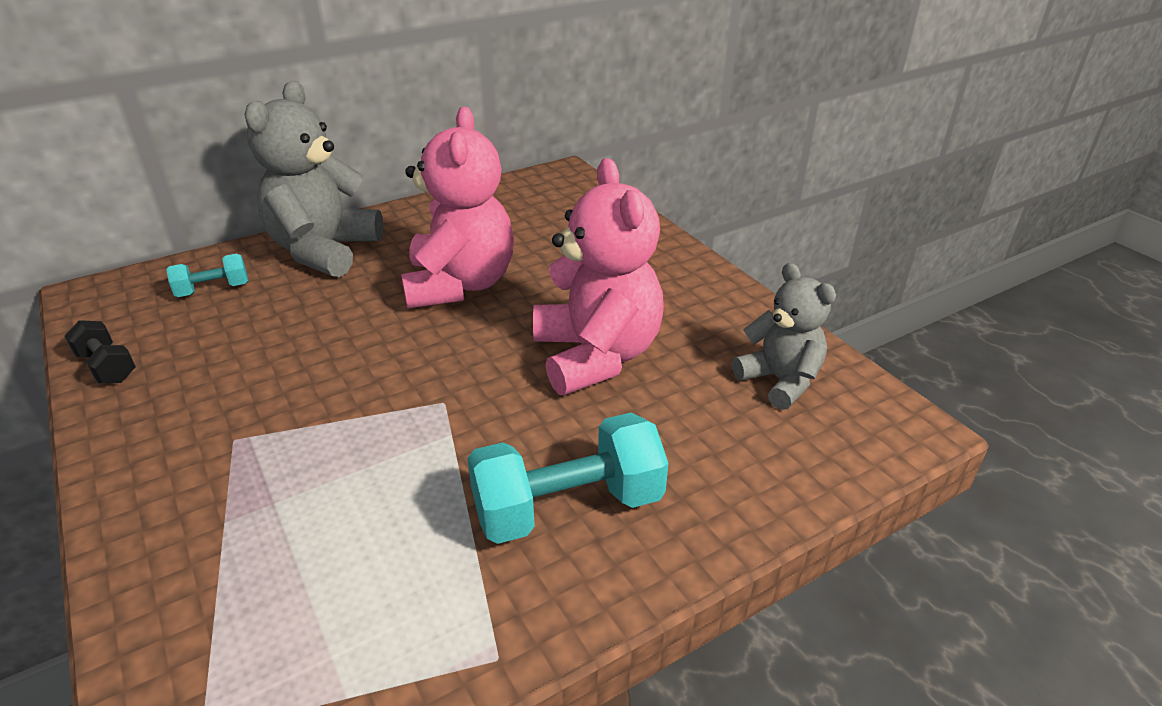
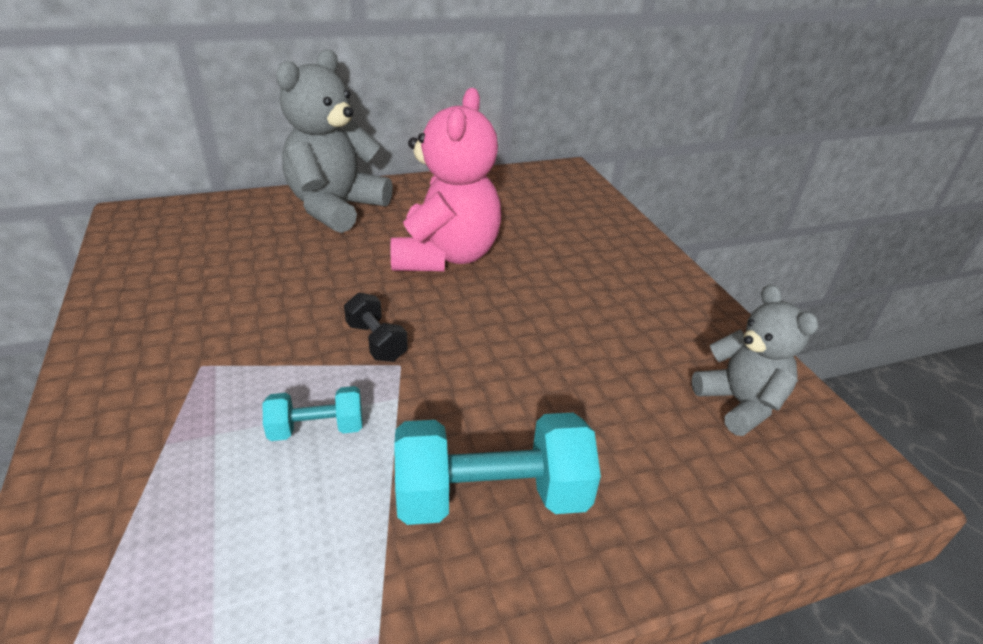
camera: 10 degrees right, 0 degrees up
black dumbbell [65,320,136,383] -> black dumbbell moved to [344,293,408,362]
turquoise dumbbell [166,254,249,297] -> turquoise dumbbell moved to [263,386,362,441]
pink teddy bear [533,158,664,395] -> none

